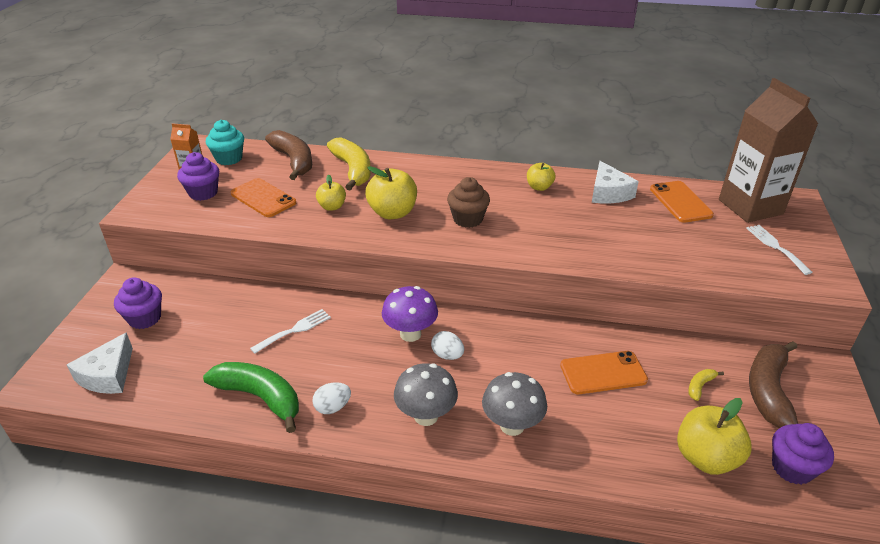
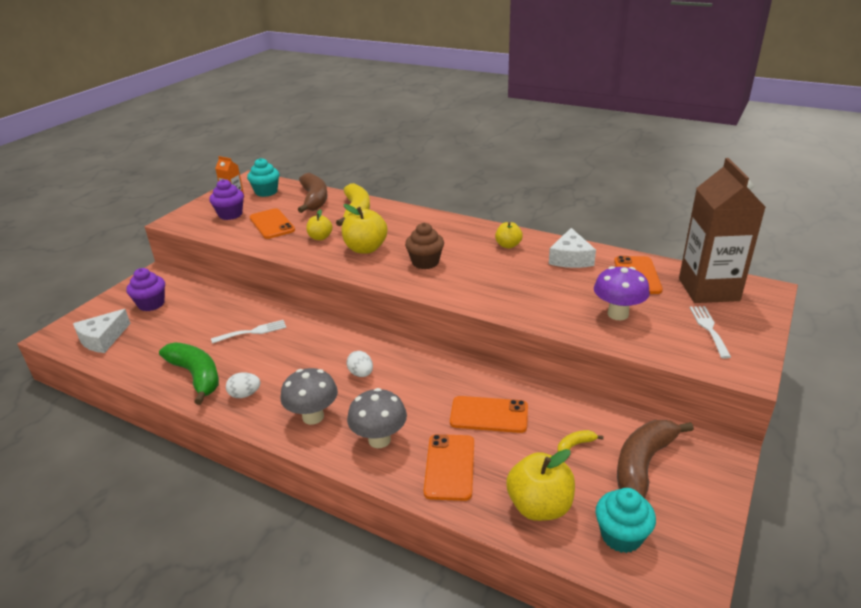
camera: 20 degrees right, 5 degrees down
purple mushroom [382,286,438,342] -> purple mushroom moved to [594,266,650,320]
purple cupcake [772,423,834,485] -> turquoise cupcake [596,488,656,553]
none -> orange phone [424,434,474,501]

